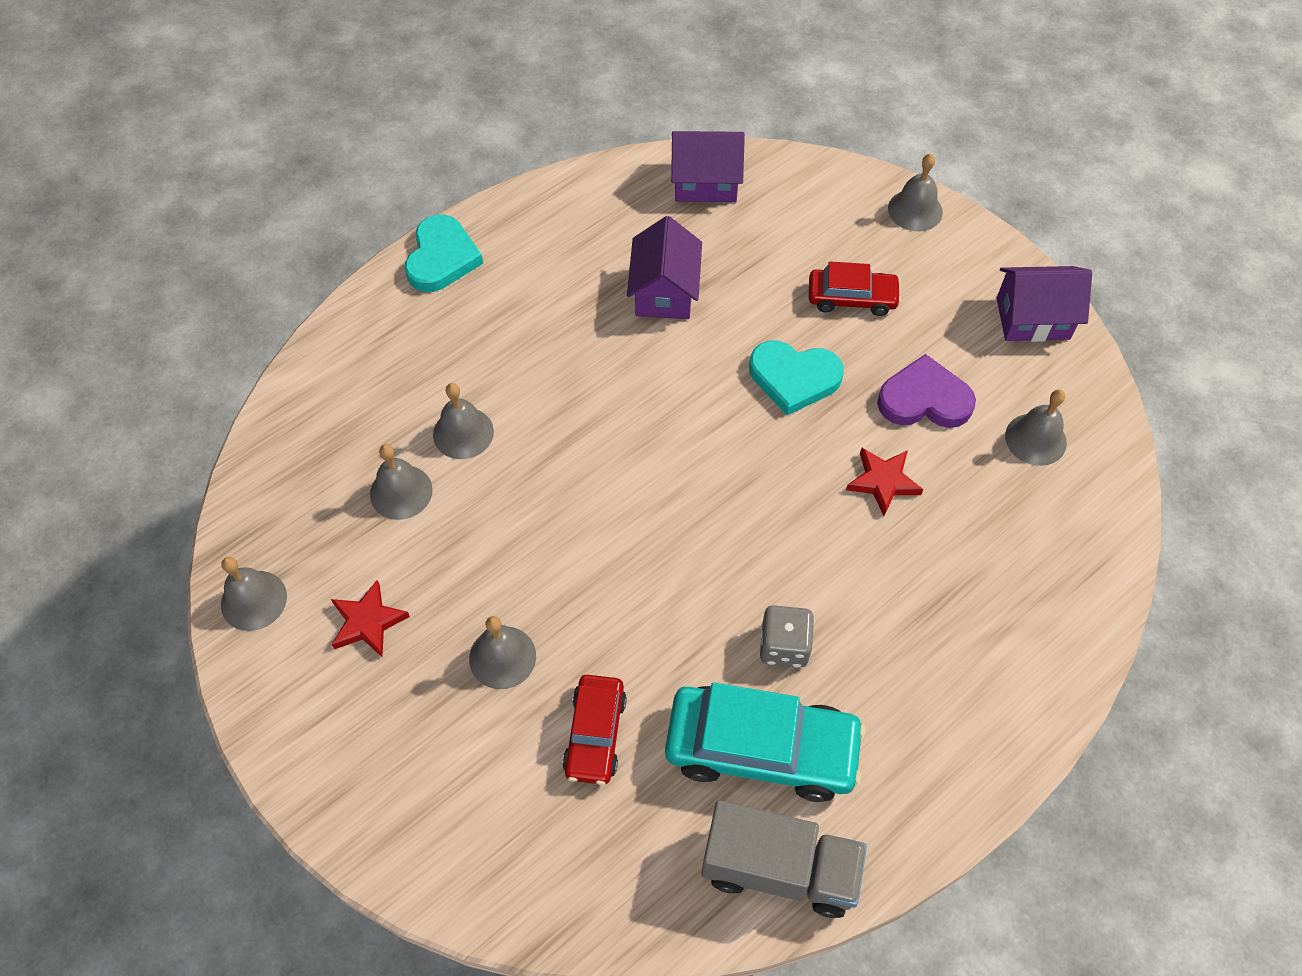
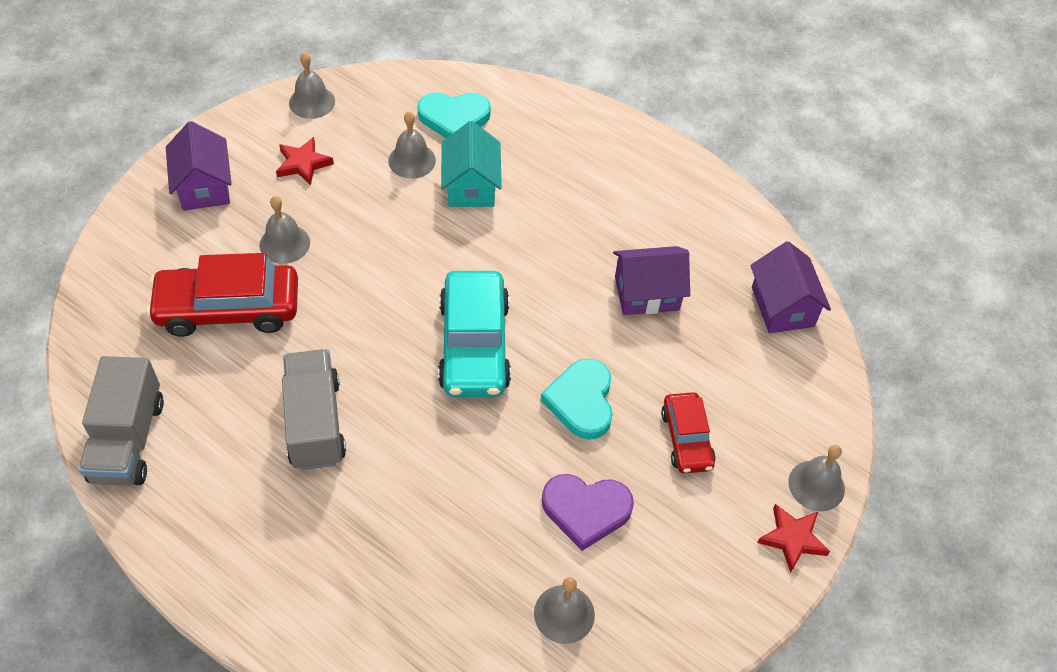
camera: 75 degrees right, 5 degrees down
turquoise heart [405,214,483,292] -> turquoise heart moved to [417,92,491,138]
grey bell [433,383,494,459] -> turquoise house [441,121,502,207]
red car [562,675,627,785] -> red car [146,253,298,337], size x1.73
turquoise car [665,683,866,802] -> turquoise car moved to [438,271,511,397]
grey dice [760,605,814,668] -> grey truck [282,349,346,470]
red star [846,448,924,516] -> red star moved to [757,504,830,573]
purple heart [877,354,976,428] -> purple heart turned 105 degrees clockwise [542,474,634,551]
purple house [997,266,1092,342] -> purple house moved to [166,121,232,211]

